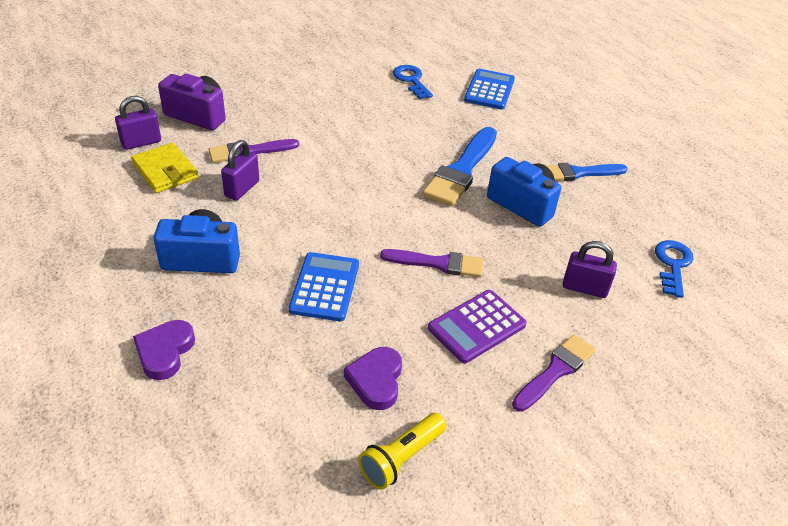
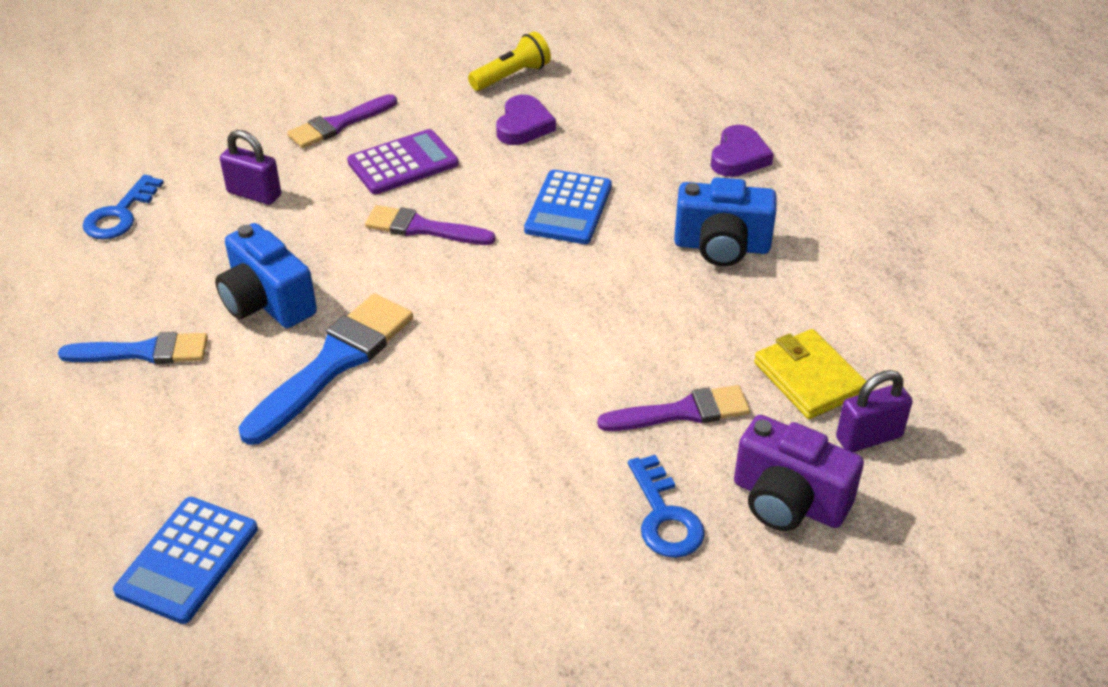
camera: 170 degrees left, 0 degrees up
purple padlock [221,140,259,201] -> none
blue key [393,65,433,99] -> blue key moved to [628,455,705,558]

